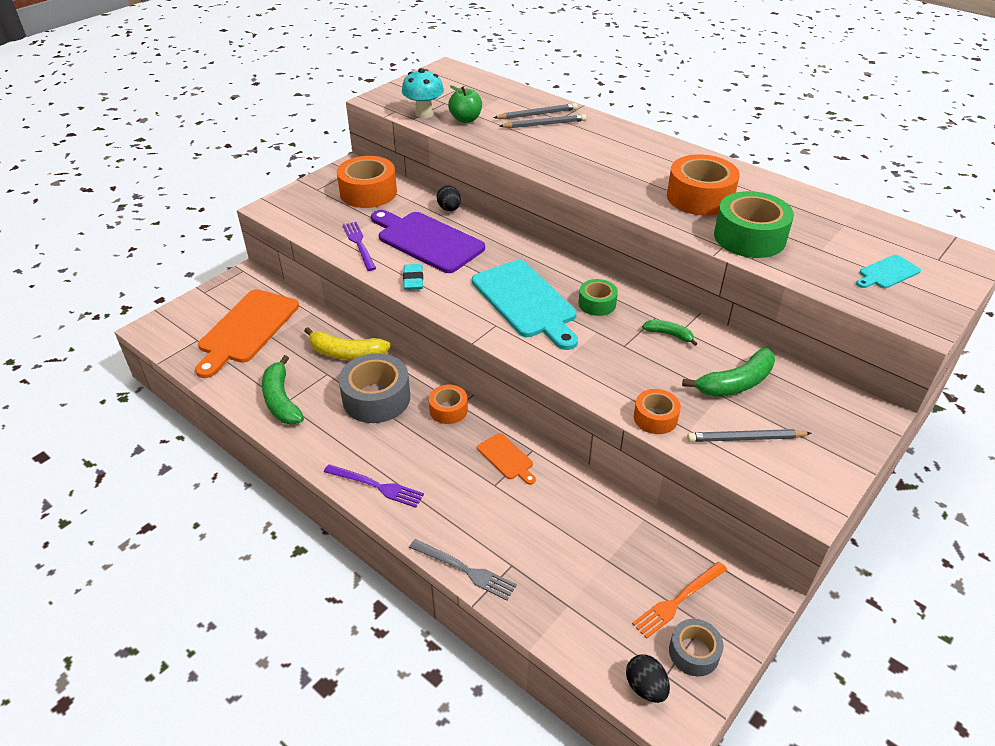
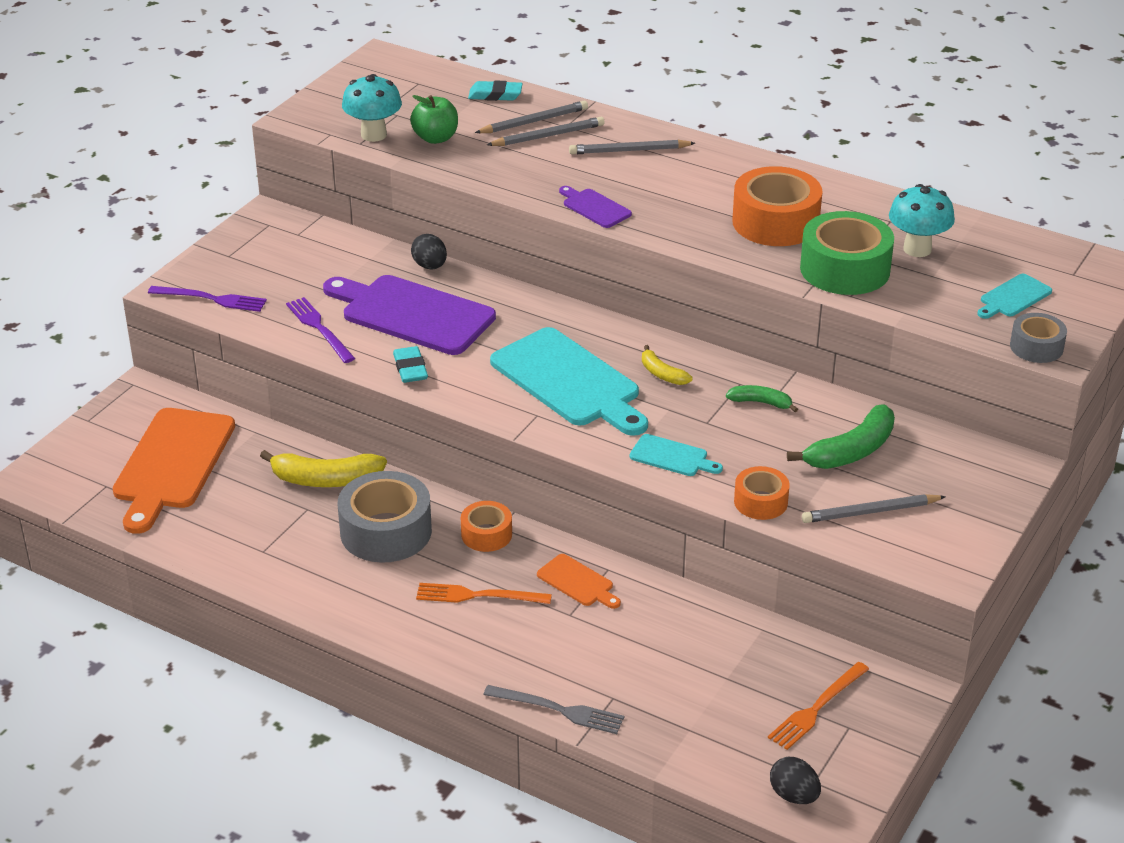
camera: 10 degrees left, 5 degrees down
green banana [262,355,304,424] -> none
purple fork [324,464,424,508] -> purple fork moved to [148,286,267,312]
orange tape [337,156,397,208] -> none
green tape [579,279,618,316] -> yellow banana [642,345,693,385]
grey tape [669,619,724,677] -> grey tape moved to [1010,313,1067,363]
none -> orange fork [416,583,552,604]
none -> turquoise eraser [468,80,523,101]
none -> purple cutting board [559,186,632,228]
none -> grey pencil [569,140,695,154]
none -> turquoise cutting board [629,434,723,476]
none -> turquoise mushroom [889,184,955,257]

